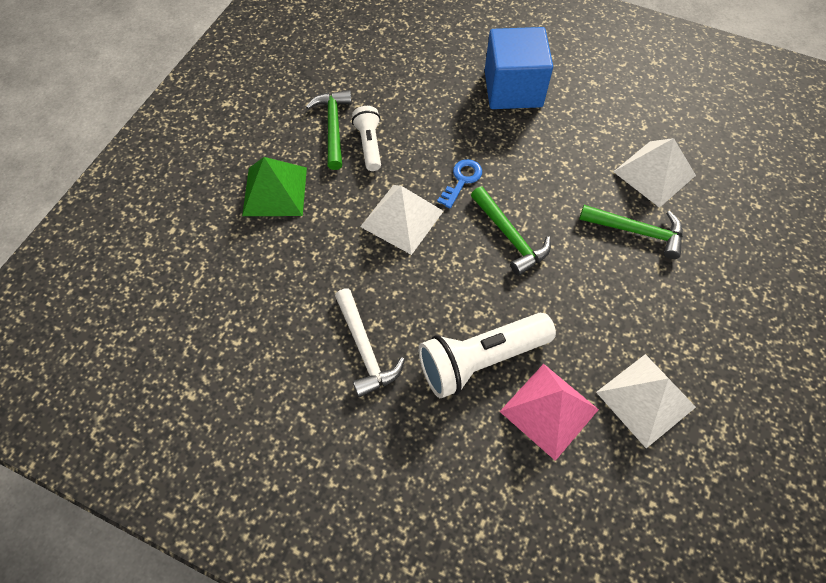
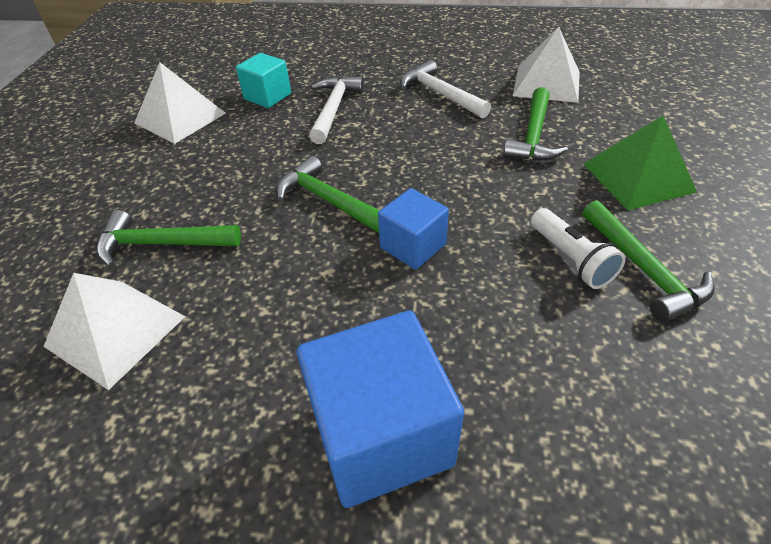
camera: 165 degrees right, 15 degrees down
white pyramid [360,185,443,255] -> white pyramid moved to [513,27,580,103]
white flashlight [418,313,556,398] -> white hammer [309,76,364,144]
blue key [437,159,482,208] -> blue cube [378,188,449,270]
pink pyramid [499,364,599,461] -> turquoise cube [236,53,291,108]
none -> green hammer [503,87,568,161]

